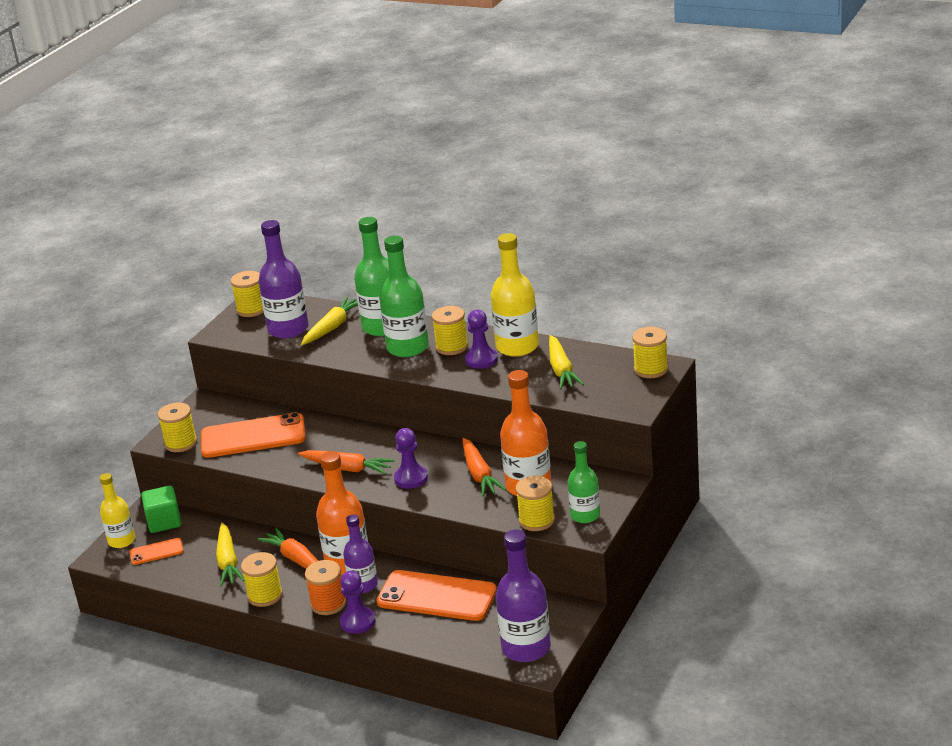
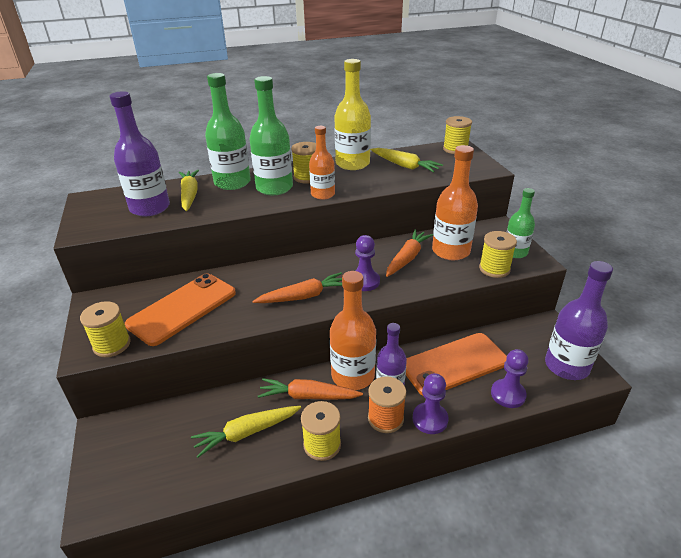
camera: 45 degrees left, 5 degrees up
yellow bottle [100,473,135,548] -> none
orange phone [130,538,184,565] -> none
green cube [141,485,182,533] -> none
yellow carrot [216,523,245,587] -> yellow carrot turned 120 degrees clockwise [191,406,301,458]
yellow spool [231,271,264,317] -> none
orange carrot [463,438,506,497] -> orange carrot turned 90 degrees counterclockwise [386,230,433,277]
purple pawn [465,310,498,369] -> purple pawn moved to [491,349,529,408]
none -> orange bottle [309,126,335,200]

